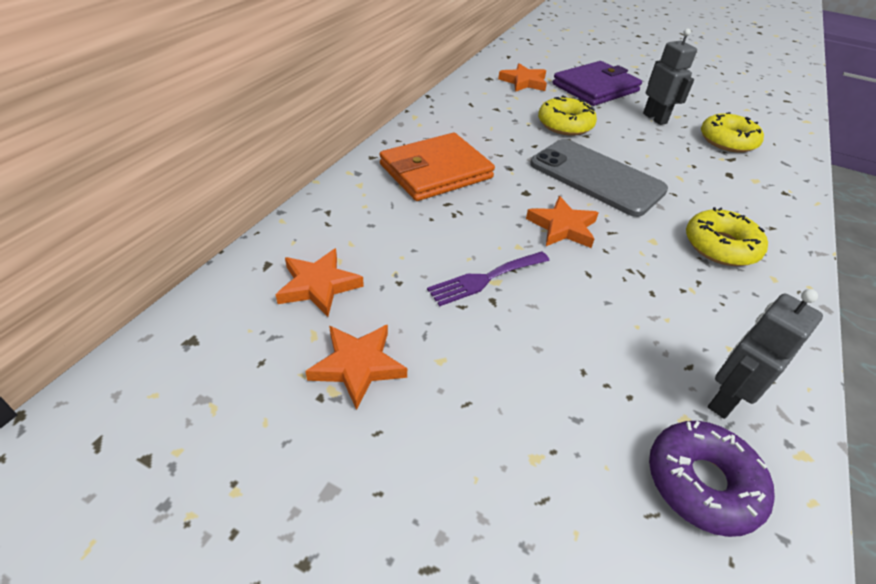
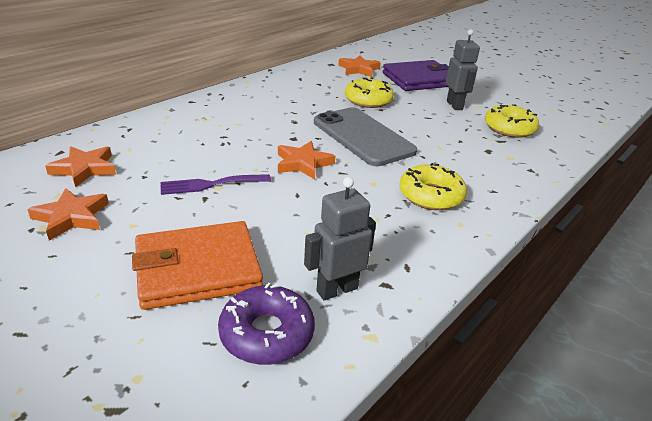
camera: 15 degrees right, 10 degrees down
orange wallet [380,133,495,201] -> orange wallet moved to [132,221,263,310]

